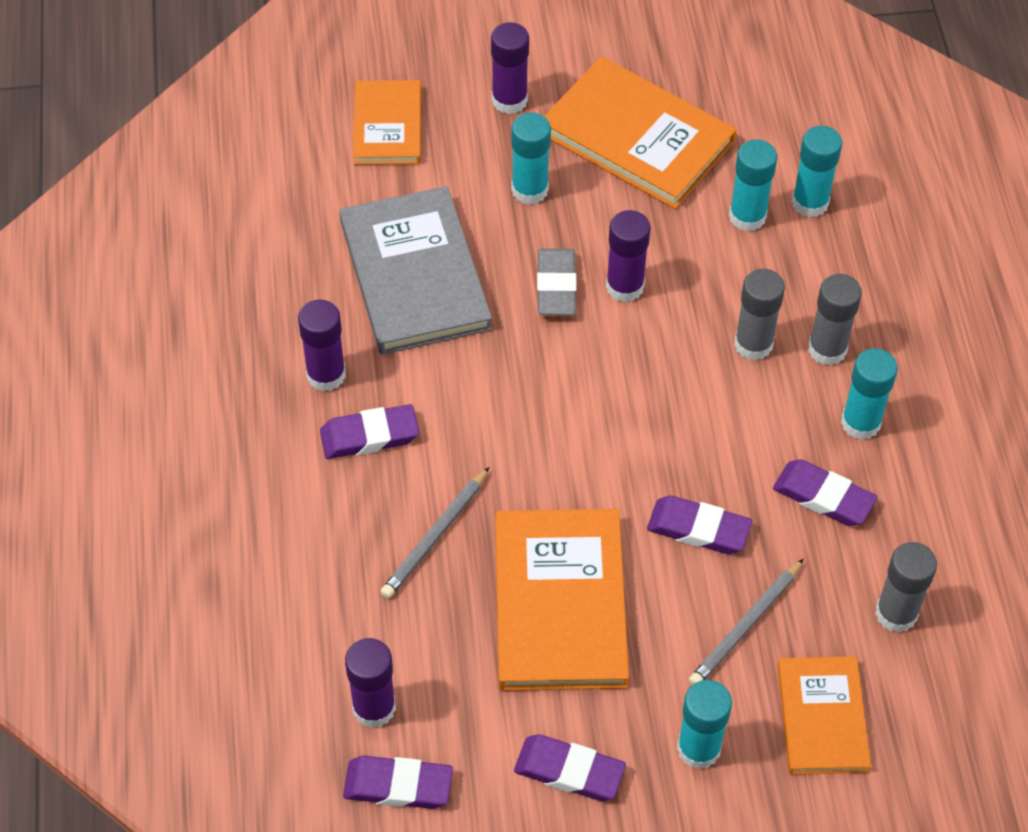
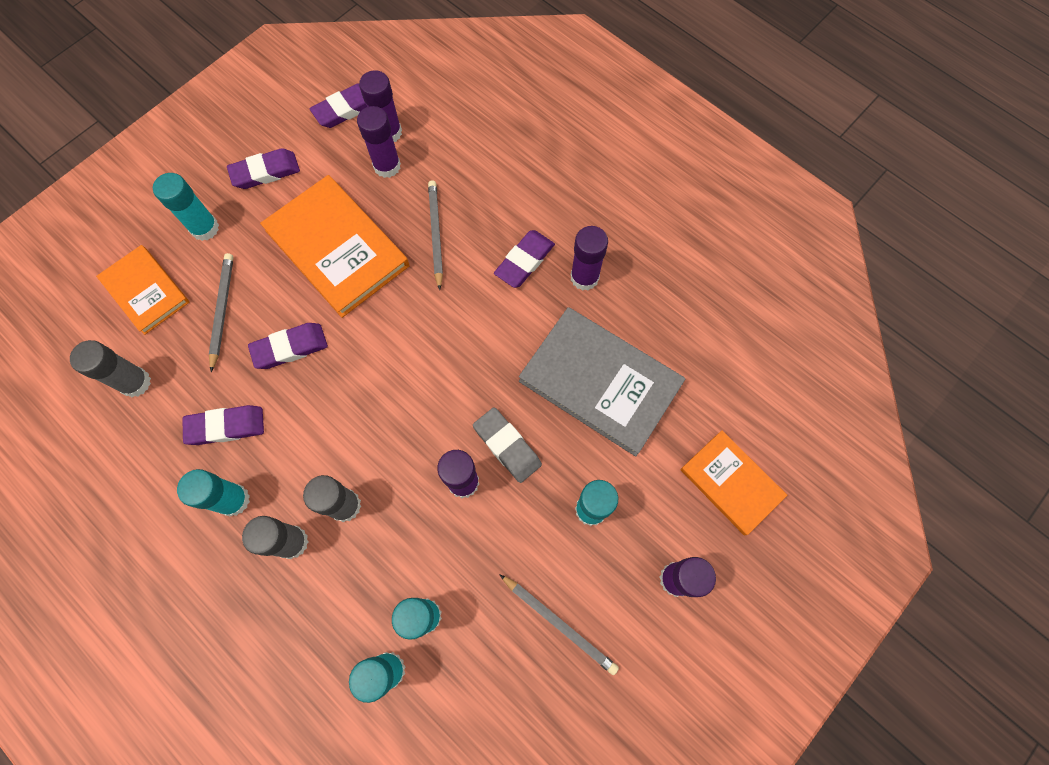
camera: 140 degrees right, 15 degrees up
orange book [544,56,737,209] -> grey pencil [499,574,619,675]
none -> purple glue stick [357,106,401,178]

